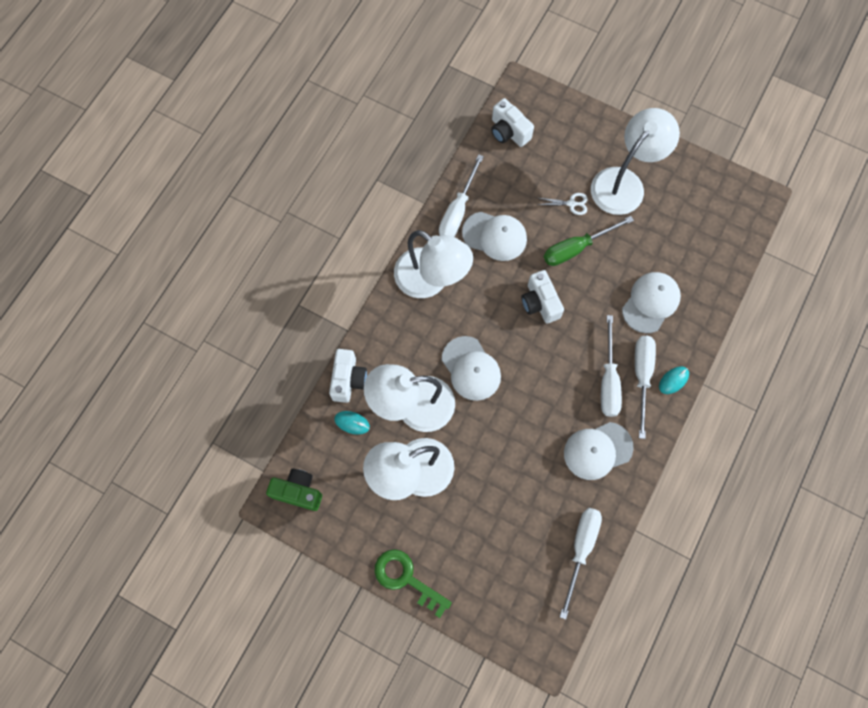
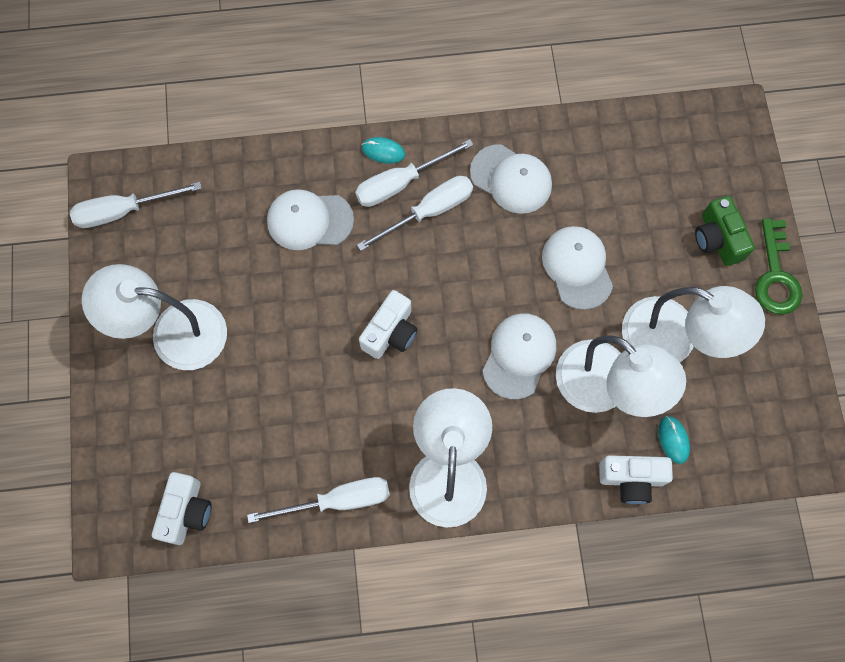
camera: 125 degrees left, 0 degrees up
green camera [266,469,322,511] -> green camera moved to [695,196,755,266]
white camera [329,349,367,403] -> white camera turned 150 degrees counterclockwise [599,455,673,504]
white cap [462,212,527,261] -> white cap moved to [542,226,613,310]
white scissors [538,193,588,215] -> none
green screwdriver [544,216,634,266] -> none
white screwdriver [560,508,602,619] -> white screwdriver moved to [70,182,202,228]

